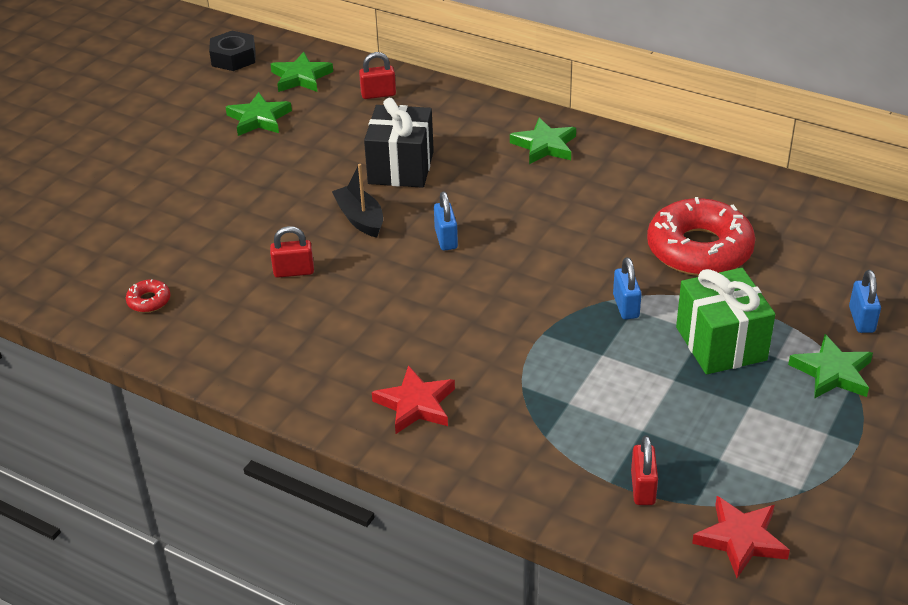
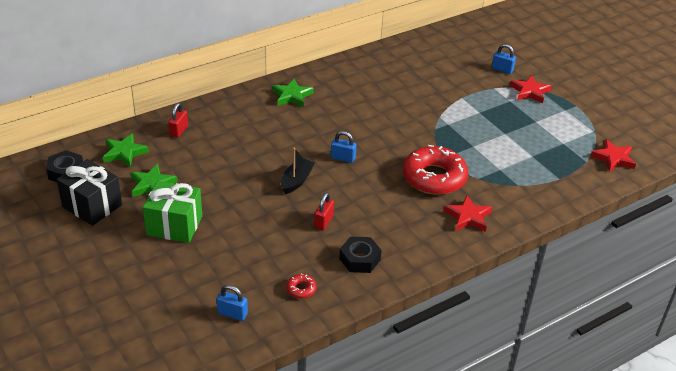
camera: 65 degrees left, 0 degrees up
black boat [332,164,383,237] -> black boat turned 120 degrees clockwise [281,148,315,194]
black gift [364,98,434,188] -> black gift moved to [56,159,122,226]
blue padlock [613,257,642,320] -> blue padlock moved to [217,285,248,321]
red padlock [631,436,658,505] -> none
red donut [647,197,755,276] -> red donut moved to [403,145,468,195]
green gift [676,268,775,374] -> green gift moved to [143,181,202,243]
green star [788,334,873,399] -> red star [510,75,552,104]
none -> black nut [339,237,382,273]

